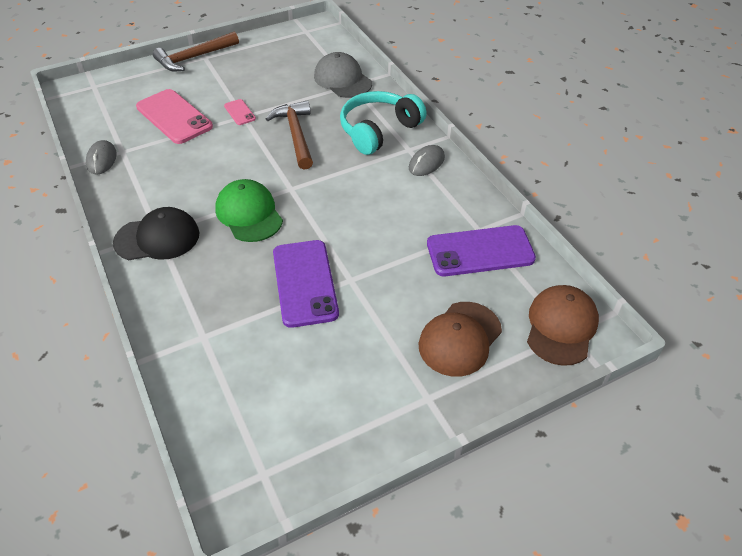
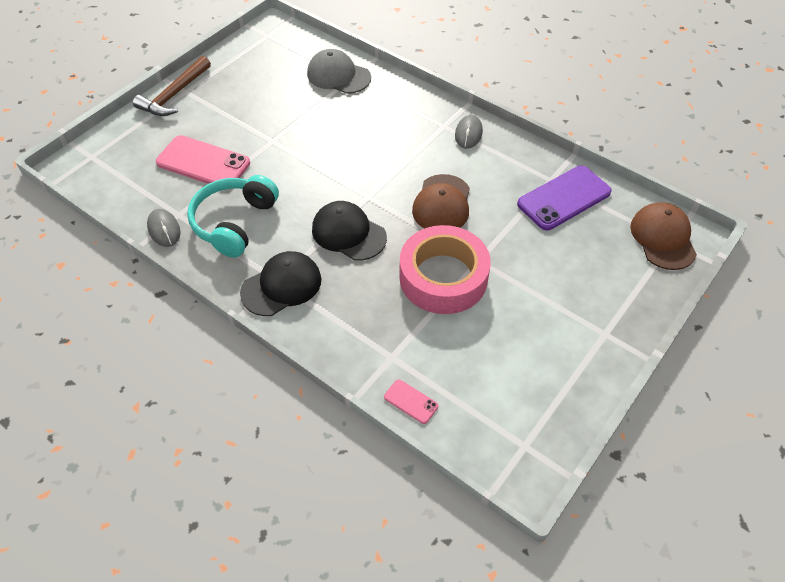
camera: 25 degrees left, 5 degrees up
green cap [215,179,283,242] -> black cap [312,201,387,261]
pink phone [224,99,256,125] -> pink phone moved to [384,380,438,424]
brown hammer [266,100,313,170] -> none
purple phone [273,240,339,328] -> pink tape [399,225,491,314]
turquoise headphones [340,91,427,155] -> turquoise headphones moved to [187,175,279,258]
brown cap [419,302,502,377] -> brown cap moved to [412,174,470,229]

